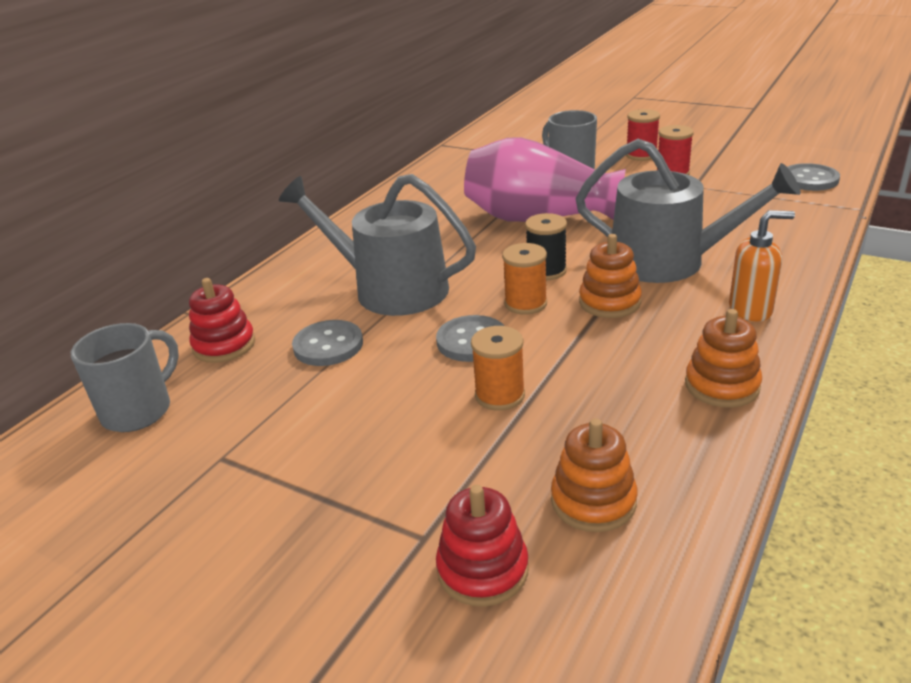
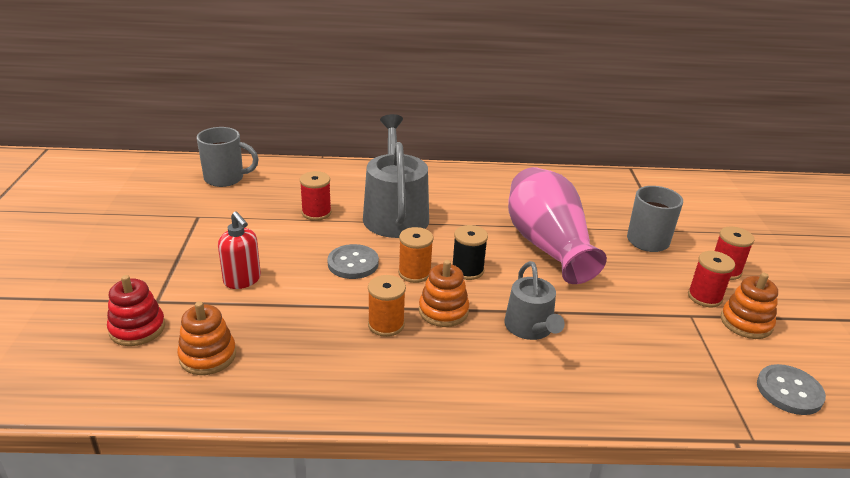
camera: 55 degrees right, 0 degrees up
red stacking toy [189,278,255,363] -> none
grey button [292,320,363,366] -> red spool [300,171,331,221]
orange spool [471,326,525,411] -> orange spool moved to [368,275,406,337]
grey watering can [576,139,801,283] -> grey watering can [504,261,565,340], size x0.60
orange stacking toy [685,309,762,408] -> orange stacking toy moved to [721,273,778,339]
orange soap dispenser [729,210,795,321] -> none
none -> red soap dispenser [218,212,261,289]

